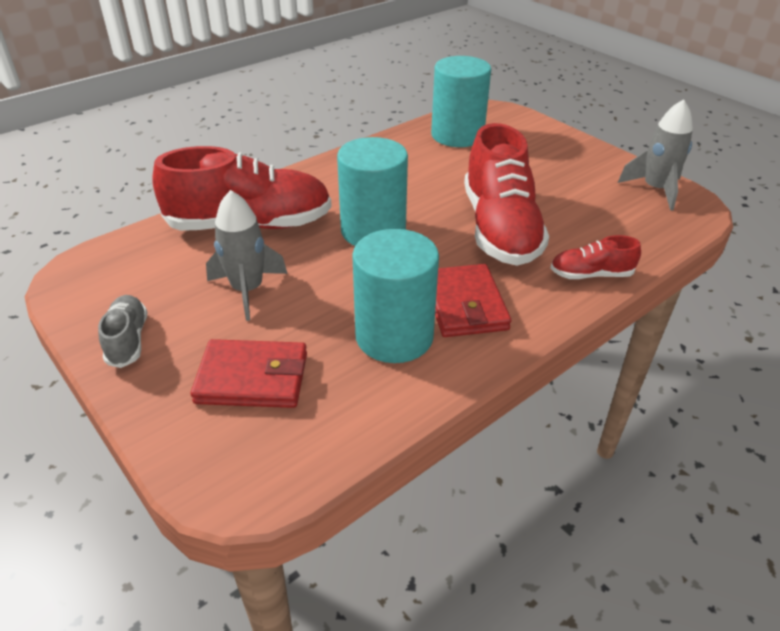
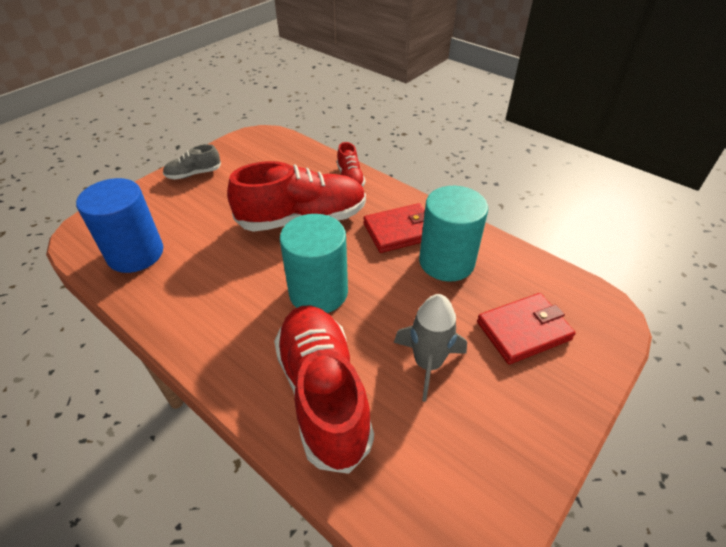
camera: 100 degrees left, 5 degrees up
grey shoe [98,295,148,368] -> grey shoe moved to [163,144,221,180]
red wallet [191,339,307,408] -> red wallet turned 75 degrees clockwise [477,293,576,364]
turquoise cylinder [431,56,491,147] -> blue cylinder [76,178,163,273]
grey rocket [618,99,693,211] -> none

